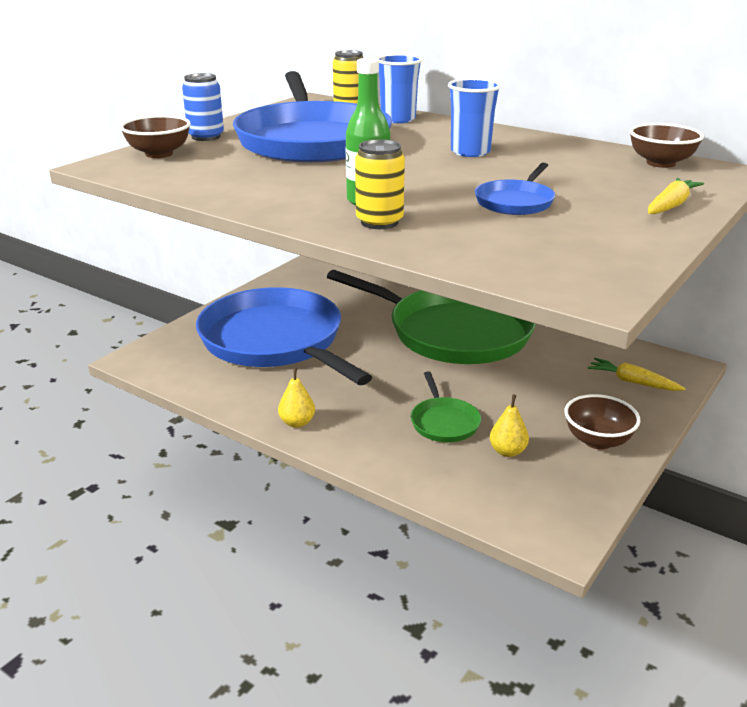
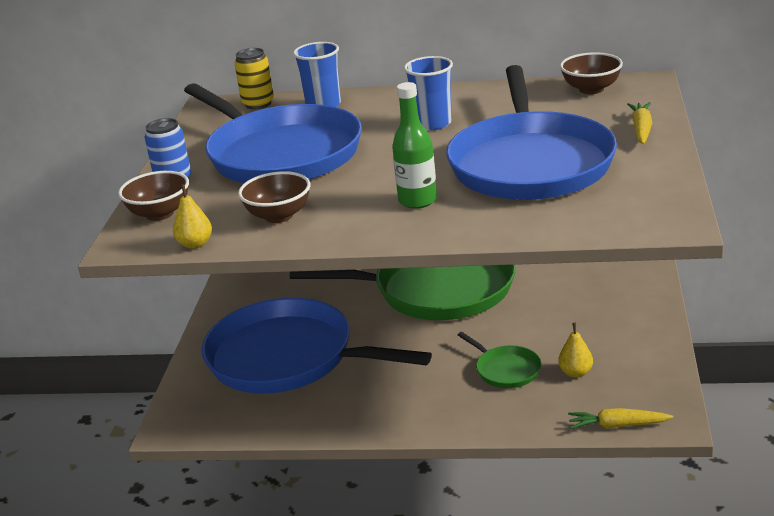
camera: 25 degrees left, 0 degrees up
yellow pear [278,368,315,428] -> yellow pear moved to [173,184,212,249]
yellow can [355,139,405,229] -> none
blue pan [475,163,555,215] -> blue pan [446,65,617,200], size x2.42
brown bowl [564,394,641,450] -> brown bowl moved to [238,171,311,223]
yellow carrot [588,358,686,391] -> yellow carrot moved to [568,408,674,429]

